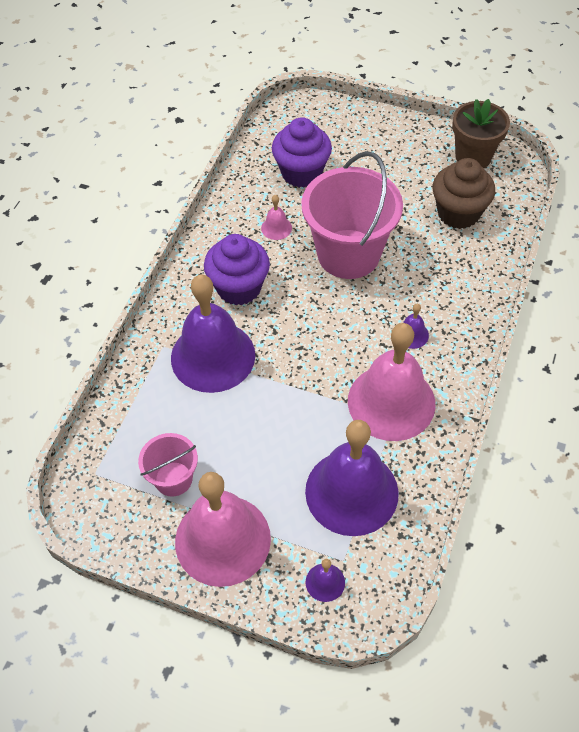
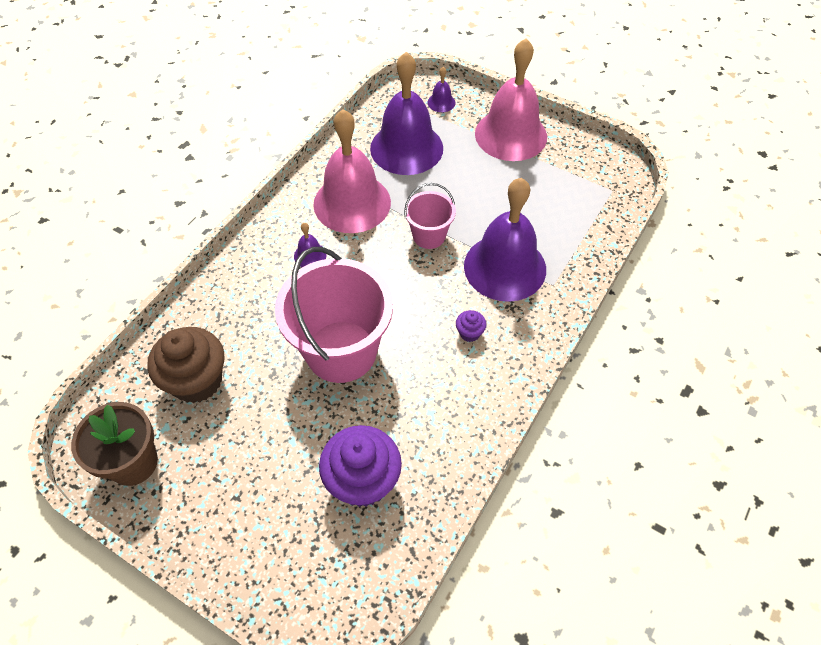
camera: 170 degrees left, 0 degrees up
pink bucket [138,433,198,497] -> pink bucket moved to [404,183,456,249]
purple cupcake [204,234,270,305] -> purple cupcake [456,310,486,342], size x0.44
pink bell [261,195,292,240] -> none

